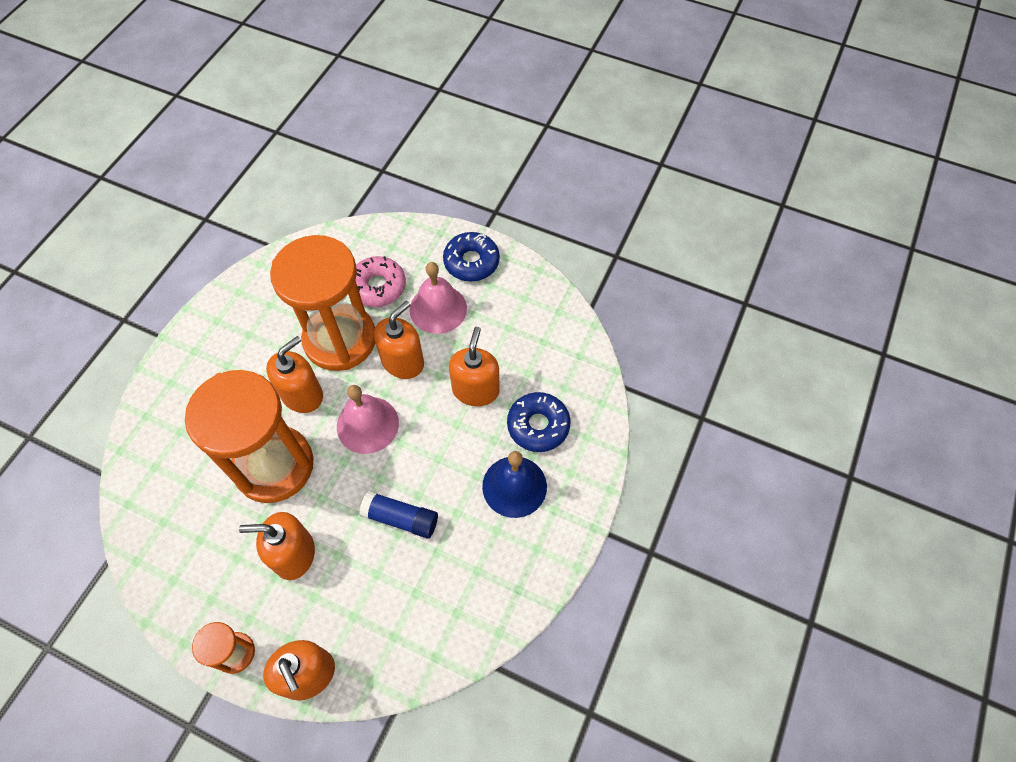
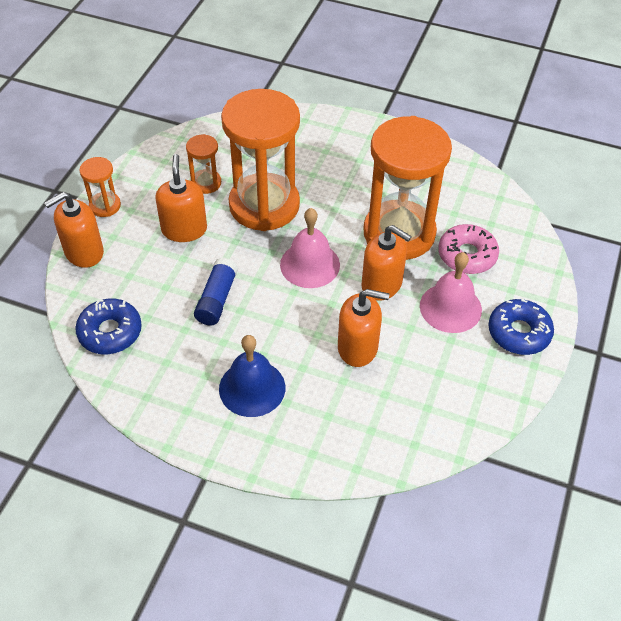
camera: 85 degrees right, 10 degrees down
orange soap dispenser [266,336,323,413] -> none
blue donut [507,392,571,452] -> blue donut moved to [75,298,142,354]
none -> orange hourglass [186,134,221,194]

